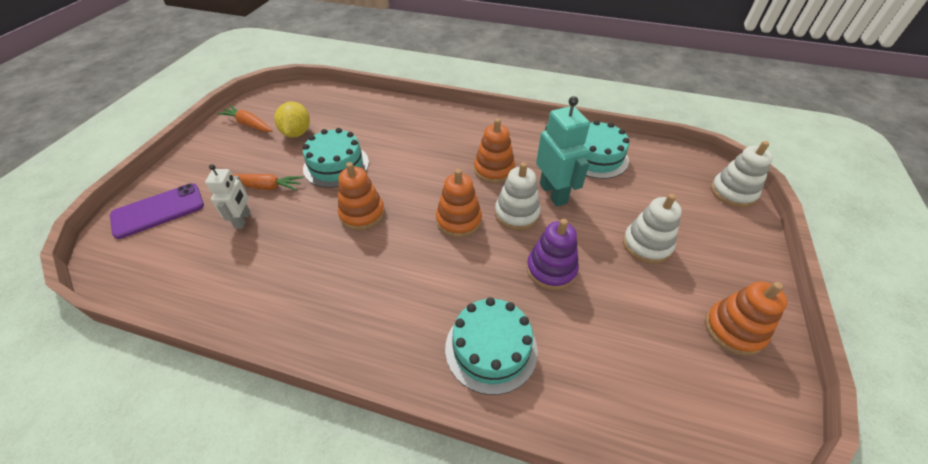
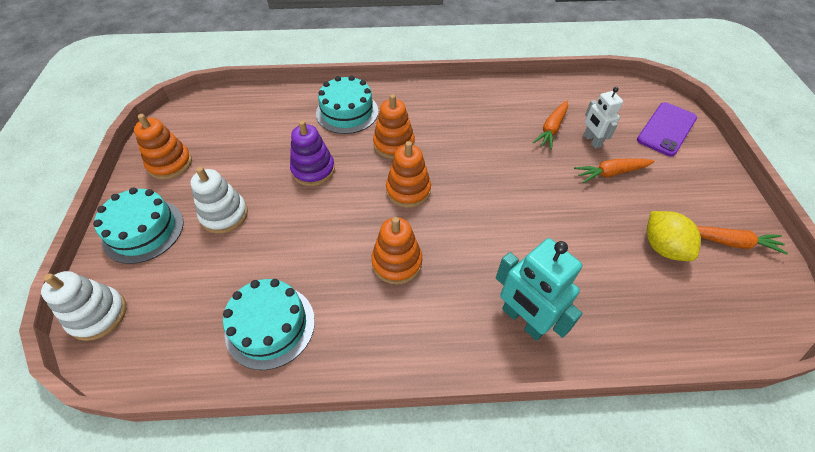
camera: 160 degrees right, 5 degrees up
turquoise cake [303,128,369,188] -> turquoise cake moved to [93,187,184,264]
orange stacking toy [338,162,385,231] -> orange stacking toy moved to [373,94,415,159]
white stacking toy [495,162,541,230] -> none
turquoise robot [536,96,590,207] -> turquoise robot moved to [496,238,582,341]
none -> orange carrot [533,101,568,150]

